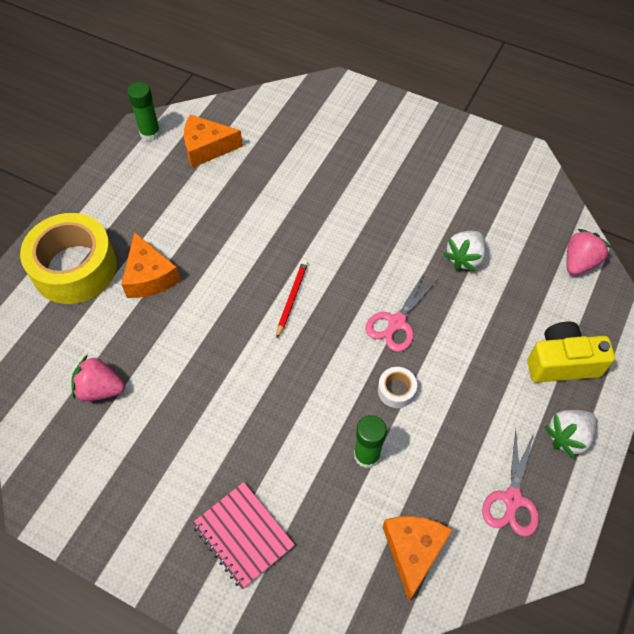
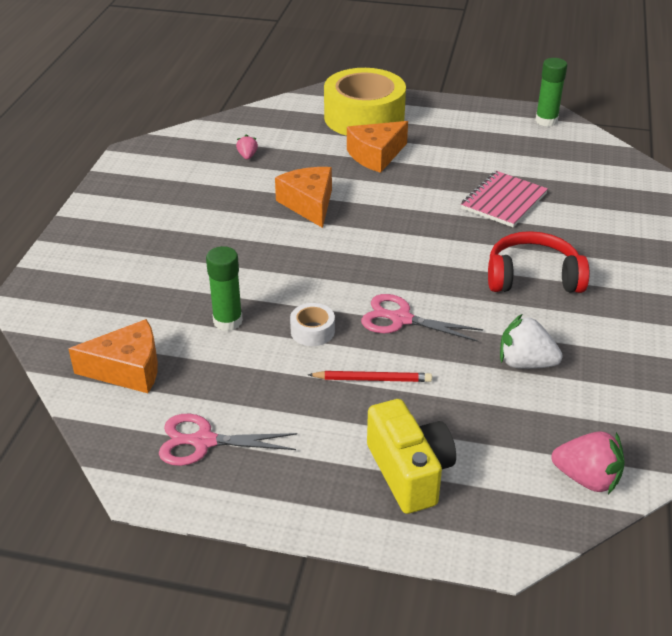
camera: 75 degrees right, 20 degrees down
pink strawberry [71,355,125,401] -> pink strawberry [236,135,258,159], size x0.53
orange cheese [184,115,243,168] -> orange cheese moved to [275,167,332,228]
pink notebook [192,482,295,589] -> pink notebook moved to [461,171,548,227]
red pencil [276,260,308,339] -> red pencil moved to [308,371,432,382]
white strawberry [545,410,597,459] -> none
none -> red headphones [488,231,589,293]

